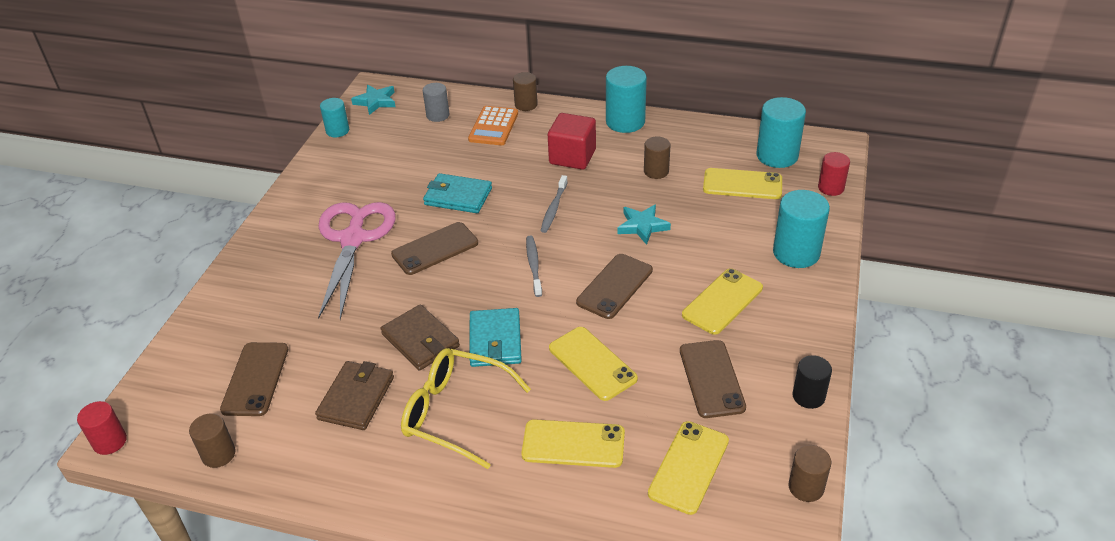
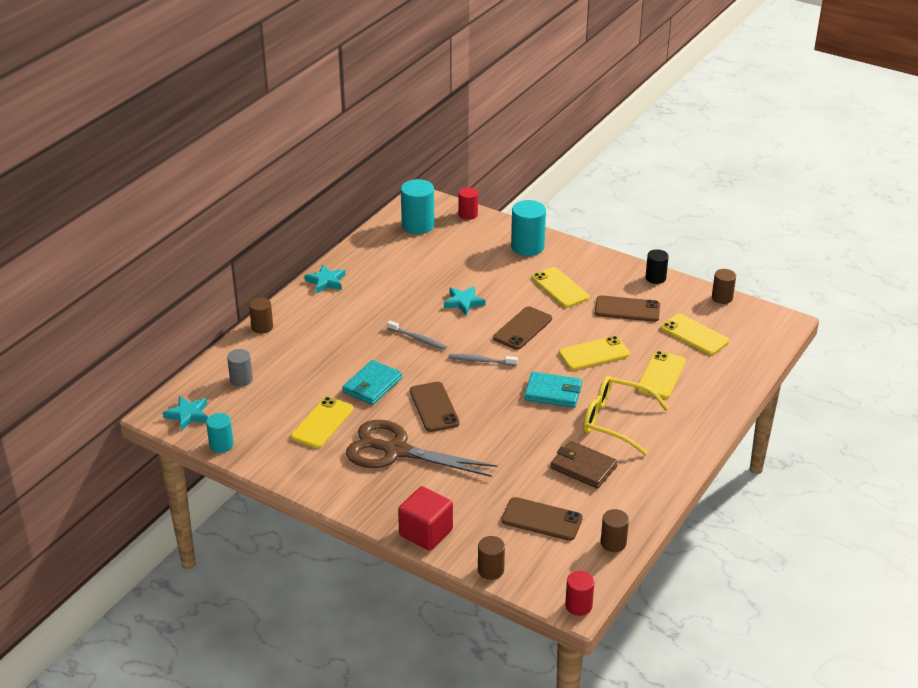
camera: 75 degrees left, 5 degrees down
pink scissors [318,202,396,320] -> brown scissors [346,420,497,477]
brown wallet [381,304,460,371] -> none
yellow glasses [401,348,531,469] -> yellow glasses turned 75 degrees clockwise [583,375,669,455]
orange calculator [468,106,518,145] -> none
red cube [548,113,596,170] -> red cube moved to [398,486,453,551]
brown phone [576,254,653,319] -> brown phone turned 75 degrees clockwise [493,306,552,350]
turquoise cylinder [606,66,647,133] -> turquoise star [305,265,345,294]
brown cylinder [644,137,670,179] -> brown cylinder moved to [478,536,505,580]
yellow phone [703,168,782,199] -> yellow phone moved to [291,397,353,448]

